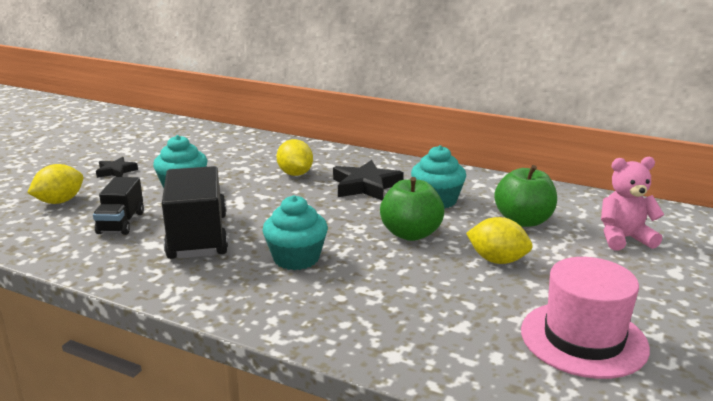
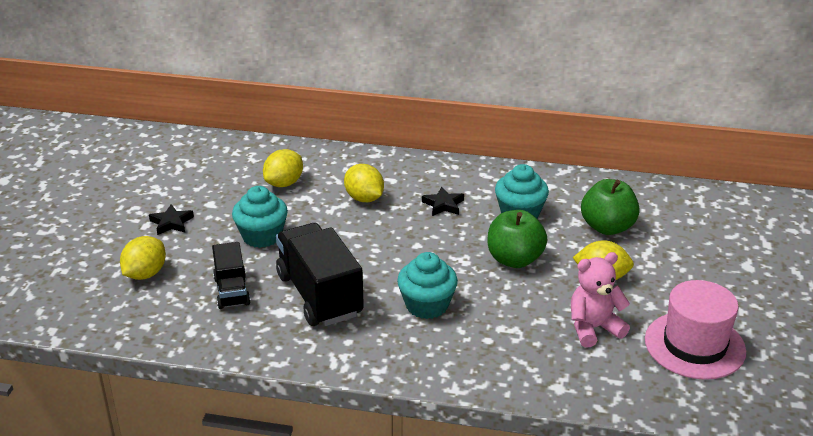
camera: 15 degrees left, 10 degrees up
black star [333,160,404,200] -> black star [422,187,464,216], size x0.58
pink teddy bear [601,157,664,251] -> pink teddy bear moved to [571,252,630,348]
none -> yellow lemon [263,149,303,187]

